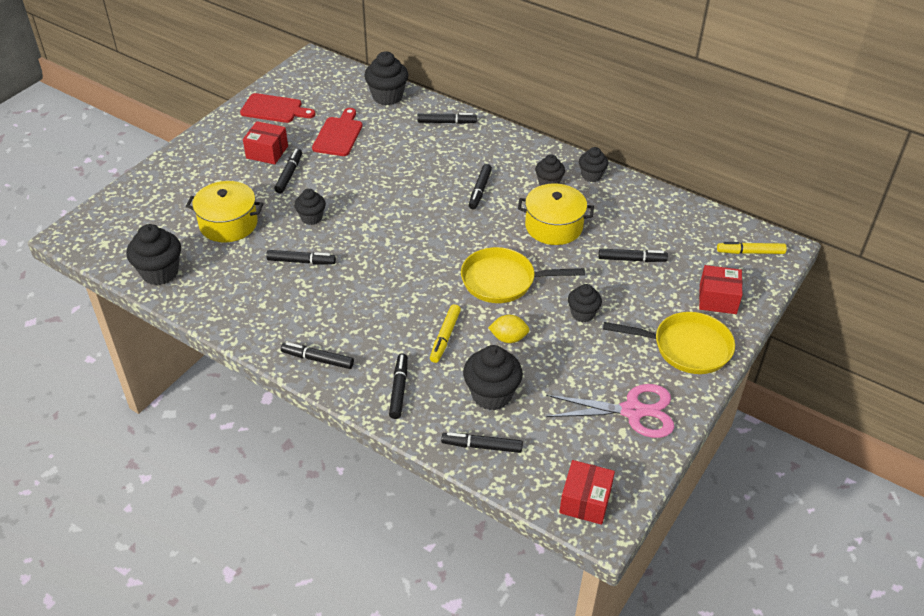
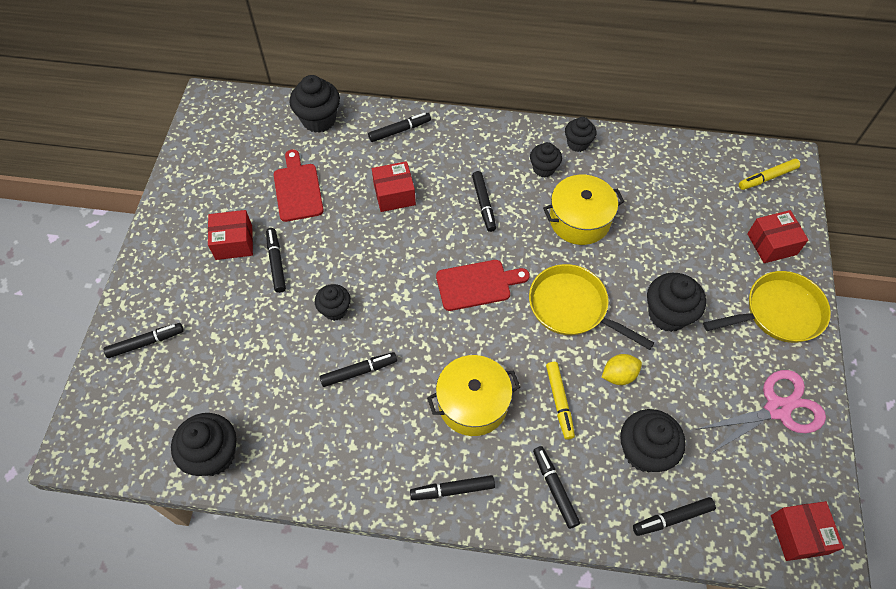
camera: 25 degrees left, 15 degrees up
yellow pot [186,181,263,242] -> yellow pot moved to [427,355,520,436]
red cutting board [240,93,315,123] -> red cutting board moved to [436,260,530,311]
yellow pan [461,247,585,303] -> yellow pan turned 60 degrees clockwise [529,264,654,350]
black cupcake [568,284,602,322] -> black cupcake [647,273,706,332], size x1.60
black marker [598,249,668,262] -> black marker moved to [104,323,184,358]
none -> red box [372,161,416,212]

